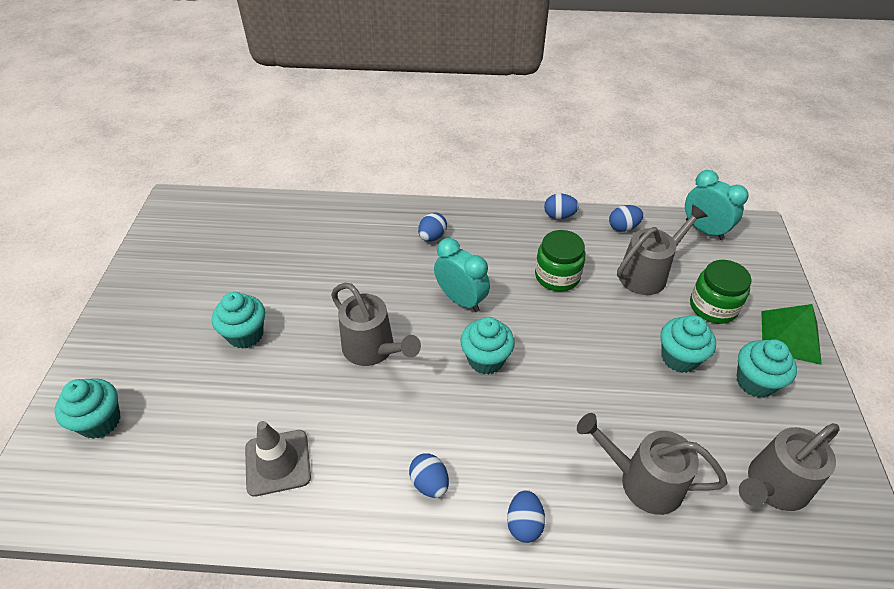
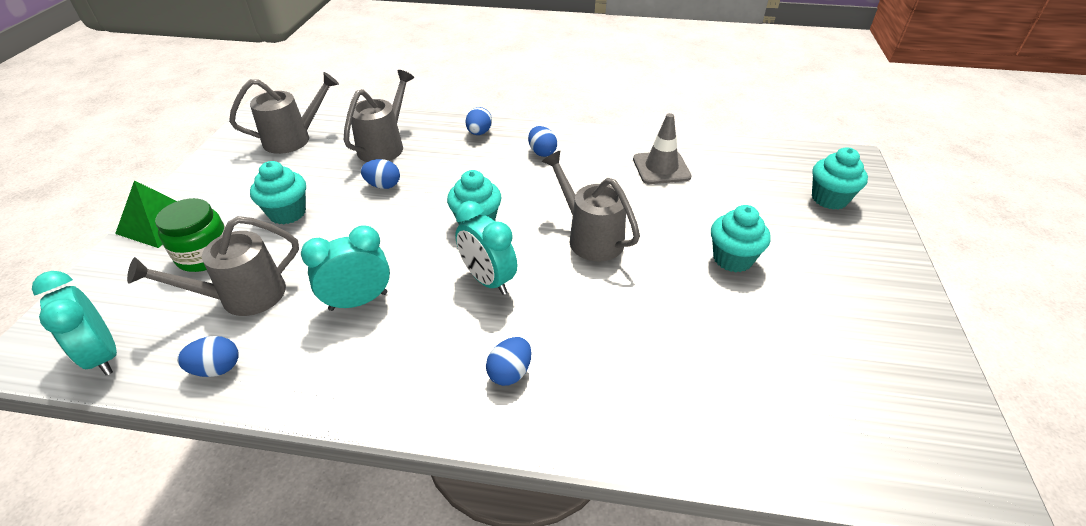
camera: 175 degrees left, 5 degrees down
green jar [535,230,586,292] -> turquoise clock [301,225,390,311]
blue egg [544,194,579,219] -> blue egg moved to [361,159,400,189]
grey watering can [577,413,727,515] -> grey watering can turned 90 degrees counterclockwise [344,70,414,162]
turquoise cupcake [736,339,797,398] -> none

